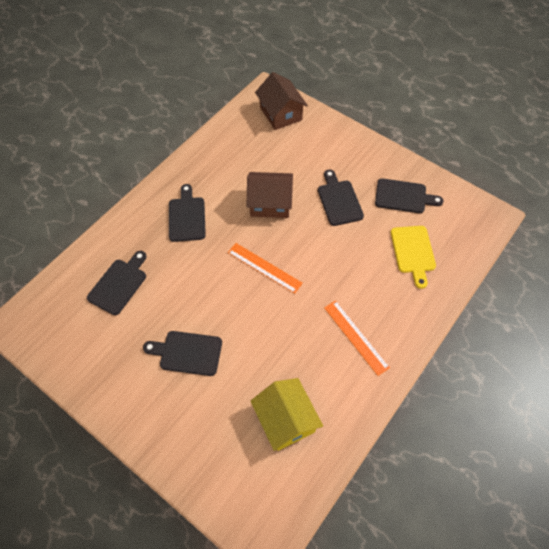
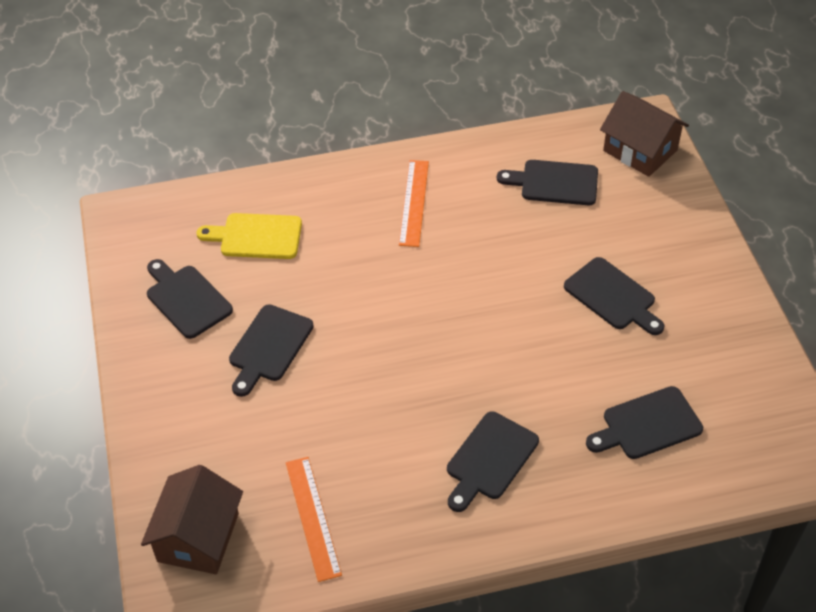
camera: 140 degrees left, 10 degrees down
orange ruler [228,243,303,293] -> orange ruler moved to [286,457,342,582]
brown house [247,172,293,218] -> brown house moved to [600,91,689,177]
yellow house [250,378,323,451] -> black cutting board [497,160,598,205]
yellow cutting board [391,226,436,289] -> yellow cutting board turned 120 degrees counterclockwise [196,213,302,259]

